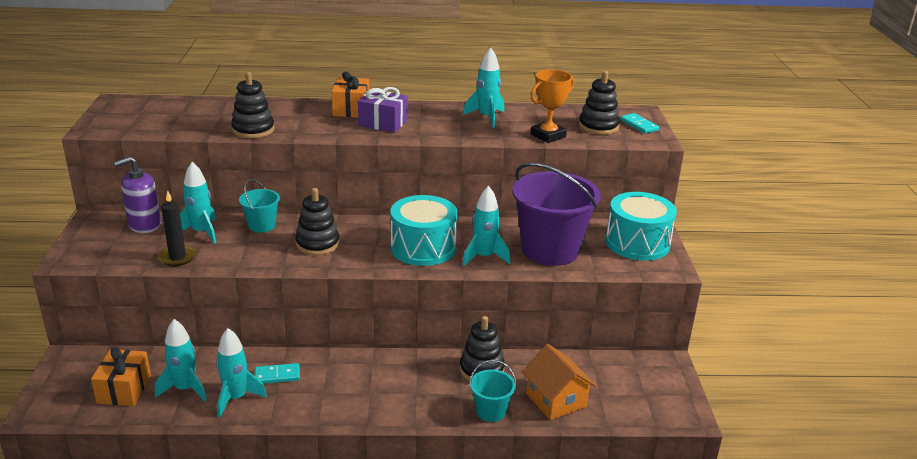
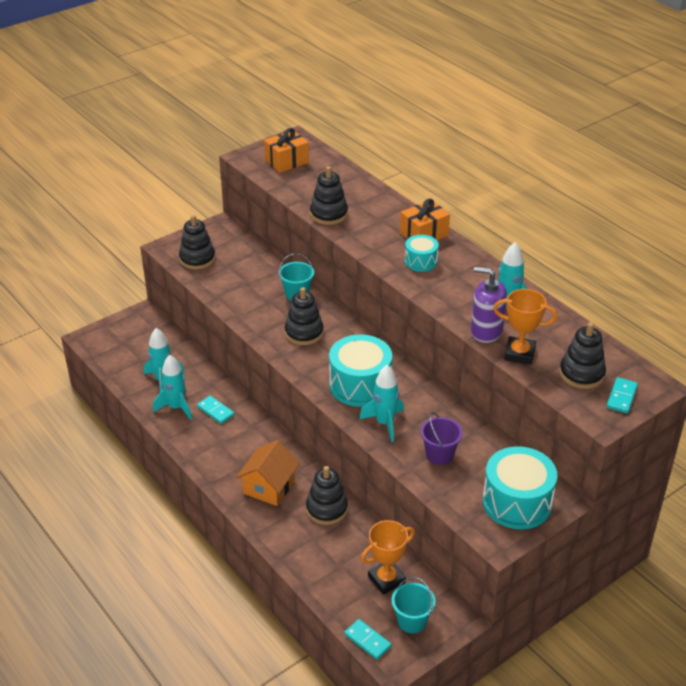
camera: 55 degrees right, 10 degrees up
orange gift [91,347,151,406] -> orange gift moved to [264,128,309,173]
purple soap dispenser [114,157,161,233] -> purple soap dispenser moved to [471,267,507,343]
black candle [158,190,196,266] -> none
turquoise rocket [180,162,216,244] -> none
purple gift [358,87,408,133] -> turquoise drum [405,235,439,272]
turquoise bucket [469,360,516,422] -> turquoise bucket moved to [392,577,436,633]
purple bucket [512,163,601,266] -> purple bucket [421,412,463,465], size x0.48
orange house [522,344,596,420] -> orange house moved to [236,440,300,506]
none -> black stacking toy [179,215,215,269]
none -> turquoise domino [344,619,391,660]
none -> orange trophy [361,520,415,595]

